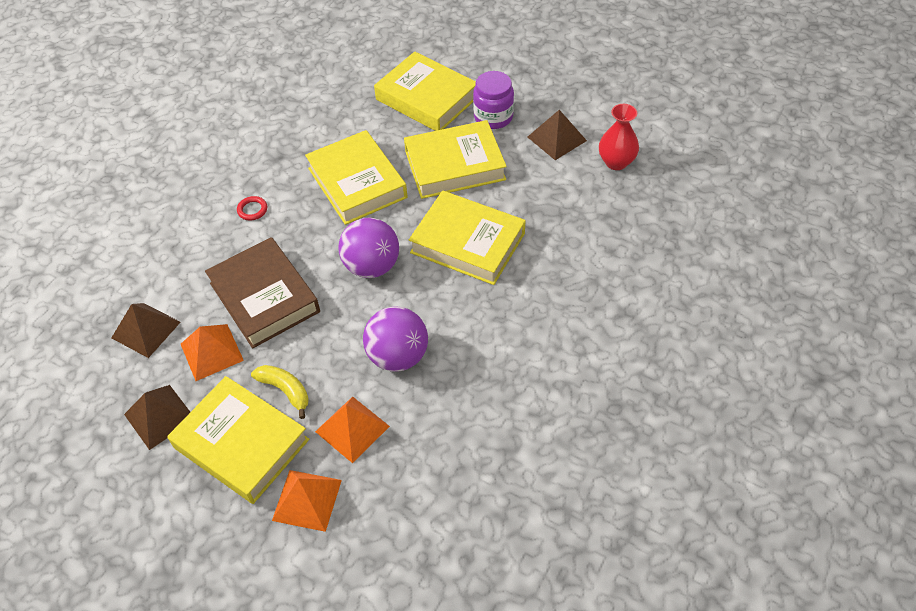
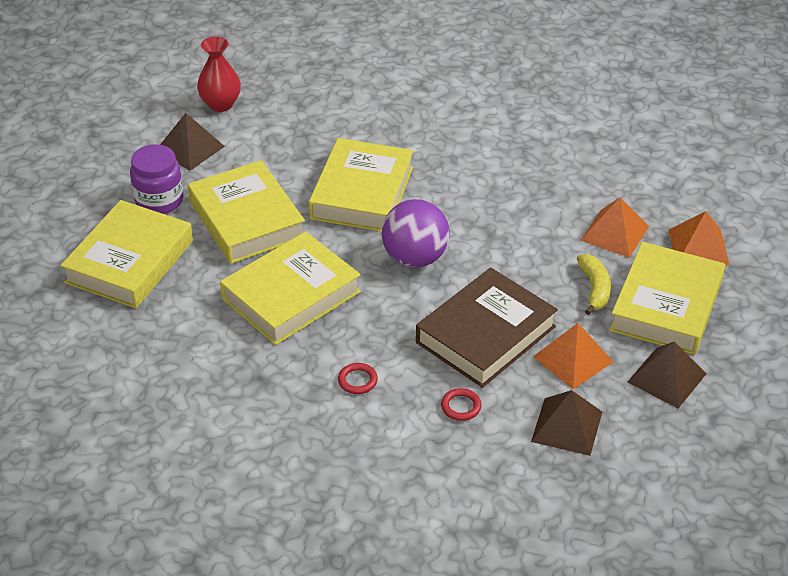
camera: 105 degrees left, 10 degrees down
yellow banana [251,365,309,419] -> yellow banana turned 150 degrees clockwise [577,254,611,315]
purple ball [363,306,428,372] -> none
none -> red ring [441,388,482,421]

